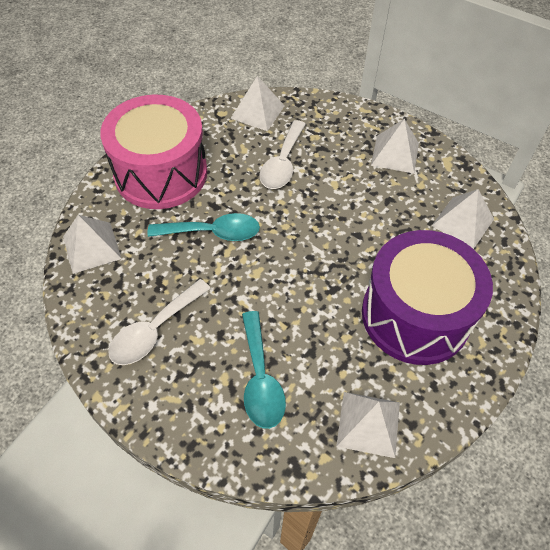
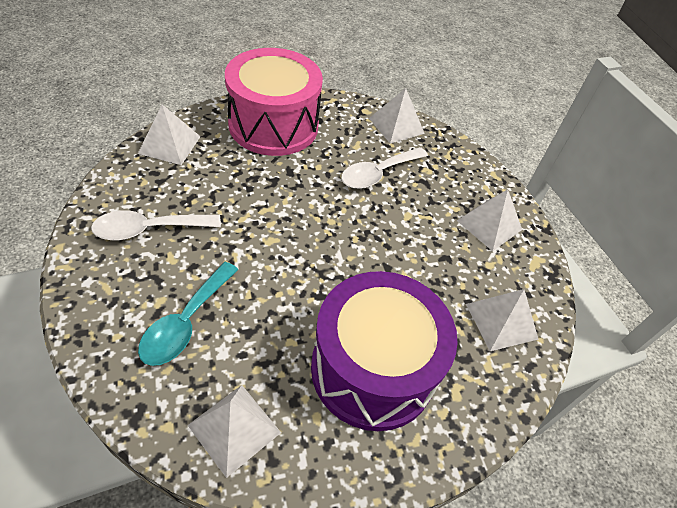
camera: 30 degrees right, 5 degrees down
turquoise spoon [147,213,260,241] -> none

